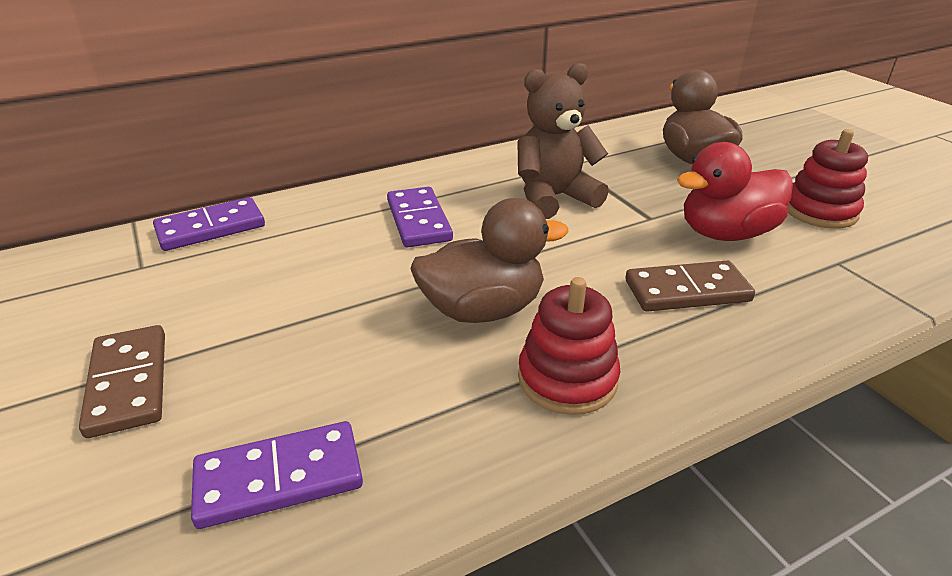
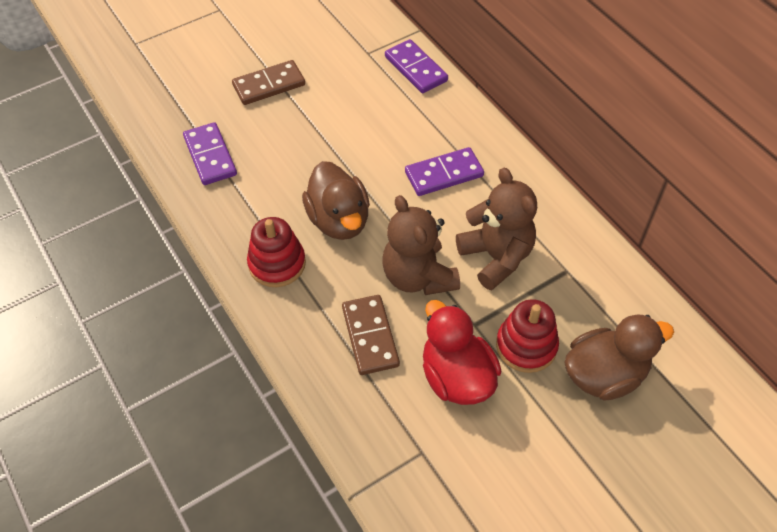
camera: 85 degrees right, 20 degrees up
red stacking toy [787,129,868,229] -> red stacking toy moved to [496,299,559,373]
none -> brown teddy bear [383,195,460,295]

